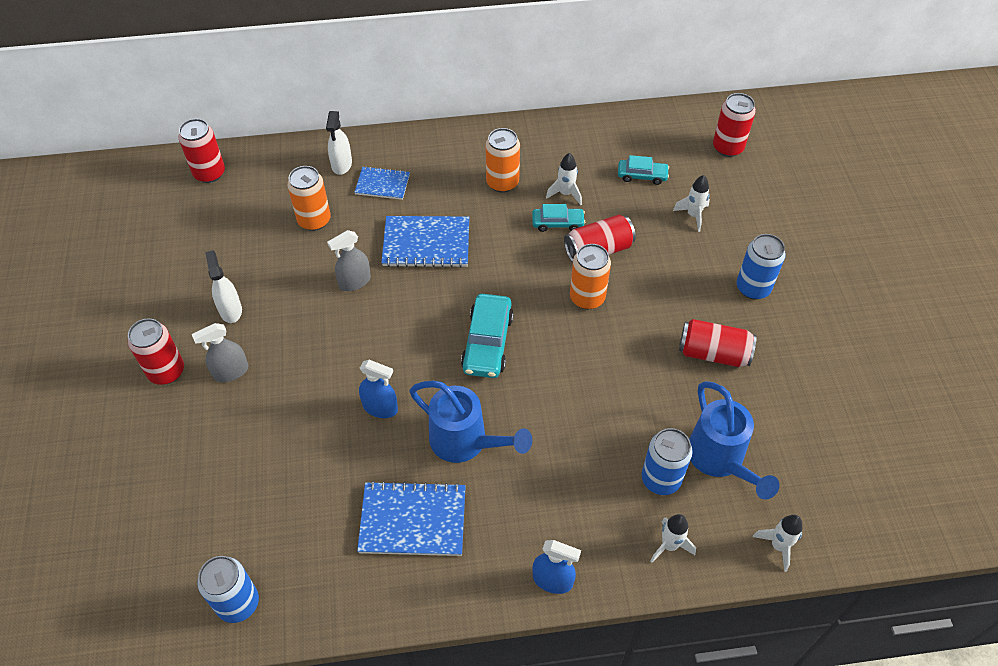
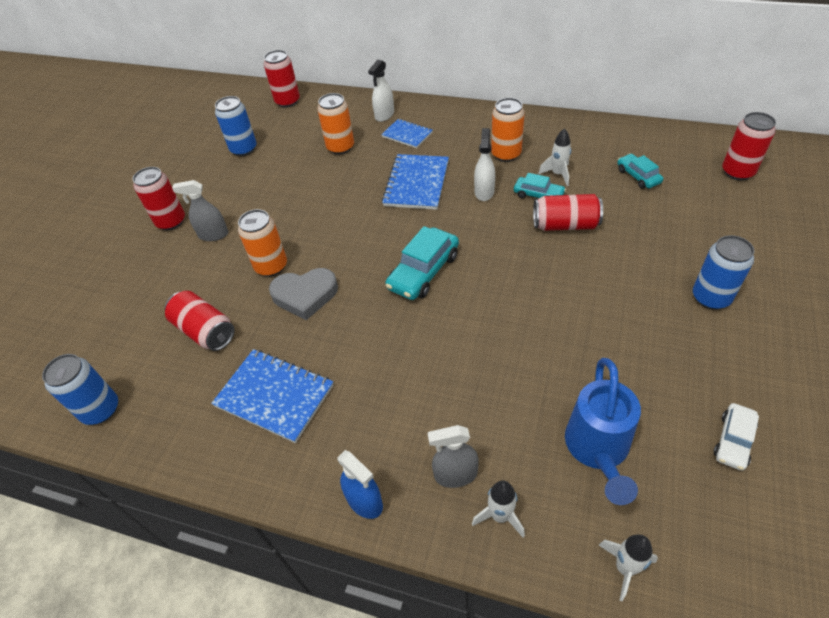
camera: 30 degrees right, 5 degrees down
white spray bottle [205,250,242,323] -> white spray bottle moved to [474,128,495,201]
grey spray bottle [327,230,371,291] -> grey spray bottle moved to [428,425,479,488]
blue spray bottle [359,360,398,418] -> grey heart [269,268,338,320]
blue notebook [381,216,469,268] -> blue notebook turned 75 degrees clockwise [382,154,449,210]
blue watering can [409,381,532,463] -> none
orange can [570,244,611,309] -> orange can moved to [238,209,287,277]
turquoise car [618,155,669,185] -> turquoise car turned 150 degrees counterclockwise [617,154,663,189]
blue can [642,428,693,495] -> blue can moved to [215,96,257,156]
white rocket [673,175,710,232] -> none
red can [679,319,757,367] -> red can moved to [165,291,234,351]
none -> white car [714,403,759,471]

